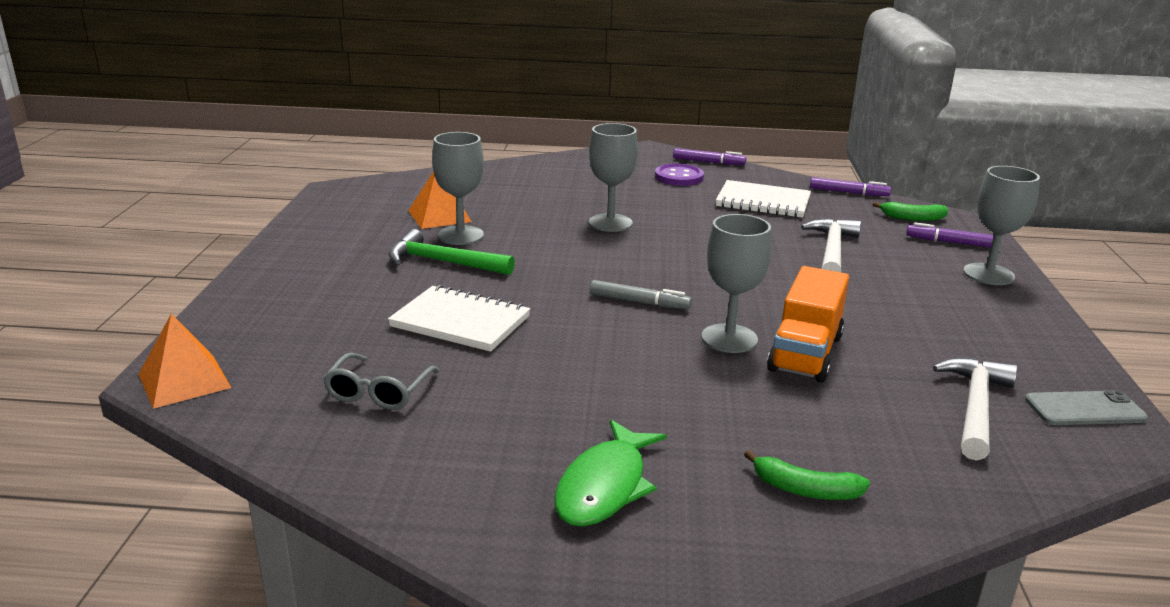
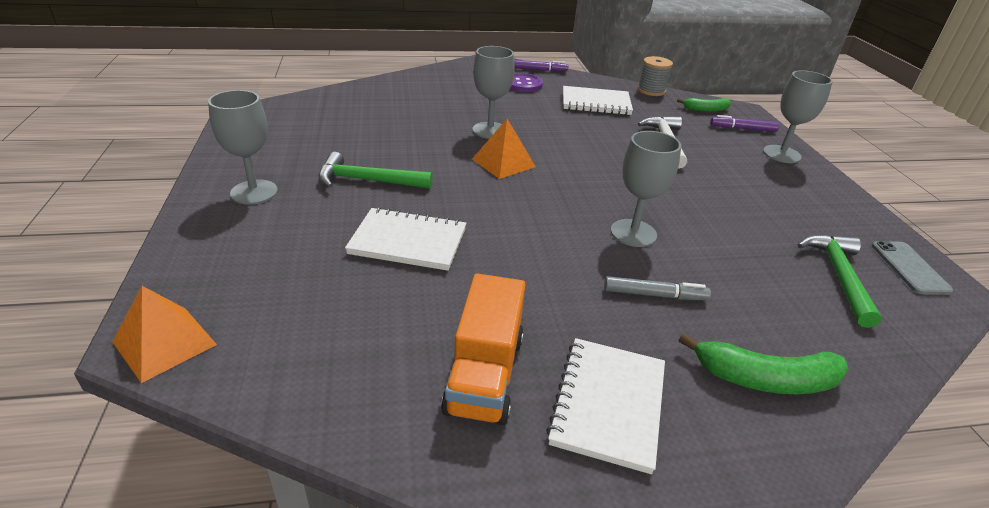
camera: 15 degrees left, 10 degrees up
grey glasses [323,353,440,410] -> none
orange pyramid [408,171,472,229] -> orange pyramid moved to [472,119,536,179]
grey goblet [432,132,484,245] -> grey goblet moved to [208,90,278,204]
green fish [554,420,667,527] -> white notebook [546,338,665,474]
grey marker [590,280,692,309] -> grey marker moved to [604,276,711,300]
green banana [744,450,870,500] -> green banana [679,333,849,394], size x1.55
orange truck [767,266,849,383] -> orange truck moved to [441,273,525,425]
purple marker [810,177,891,196] -> grey spool [638,56,673,96]
white hammer [933,358,1018,461] -> green hammer [798,234,882,328]
grey phone [1025,390,1148,425] -> grey phone turned 75 degrees counterclockwise [872,241,953,295]

